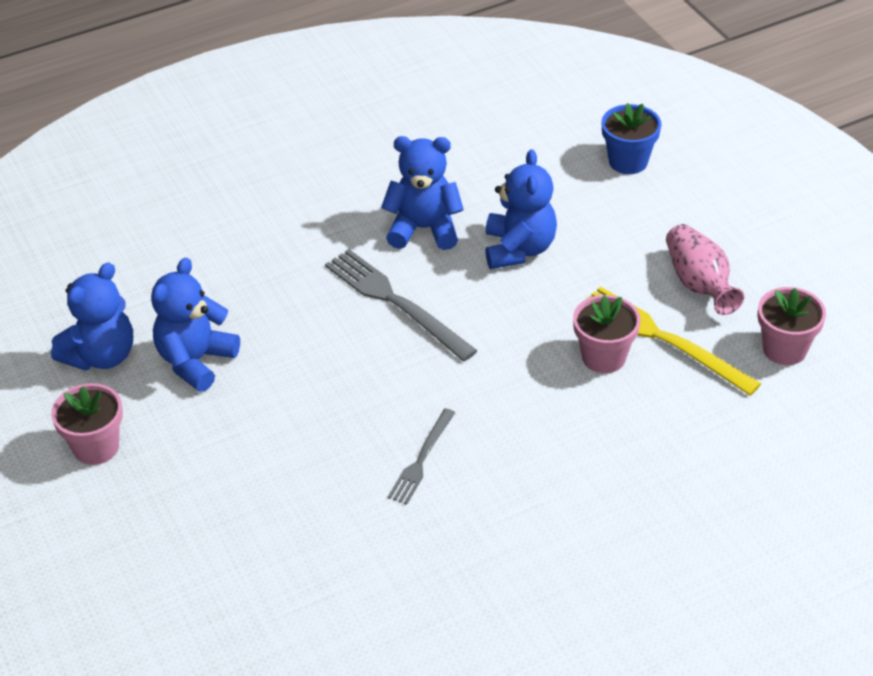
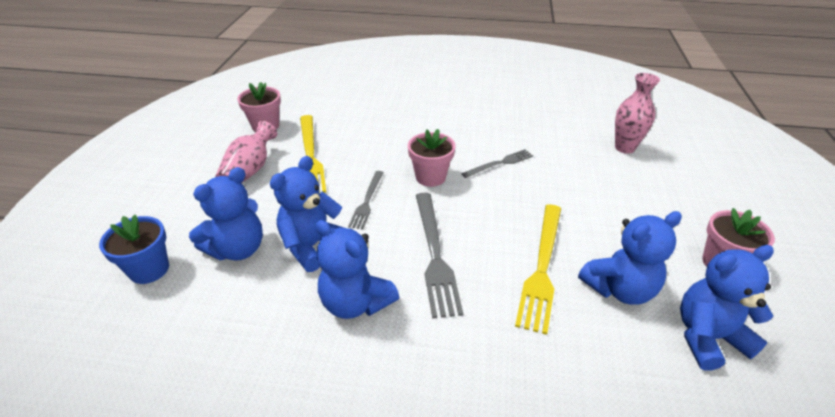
camera: 145 degrees left, 5 degrees down
pink flower pot [573,295,641,373] -> pink flower pot moved to [408,129,456,187]
none -> blue teddy bear [189,167,263,261]
none -> grey fork [348,171,384,230]
none -> yellow fork [515,204,561,335]
none -> pink vase [615,73,660,154]

